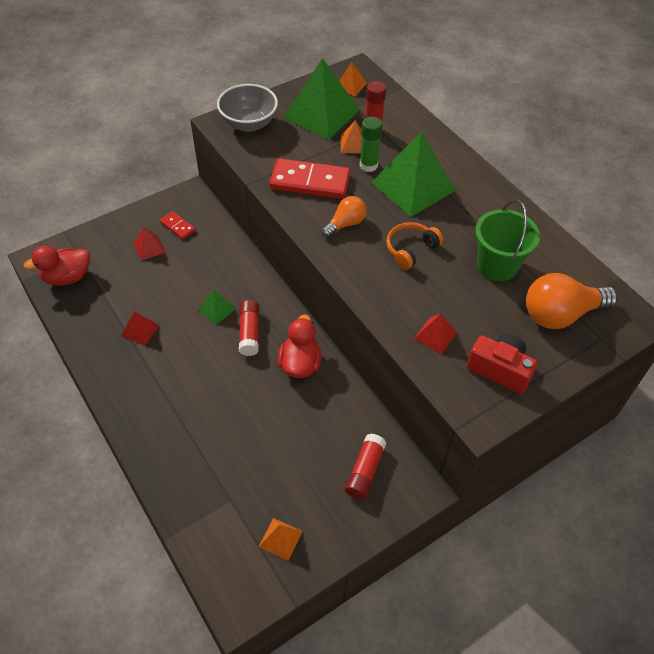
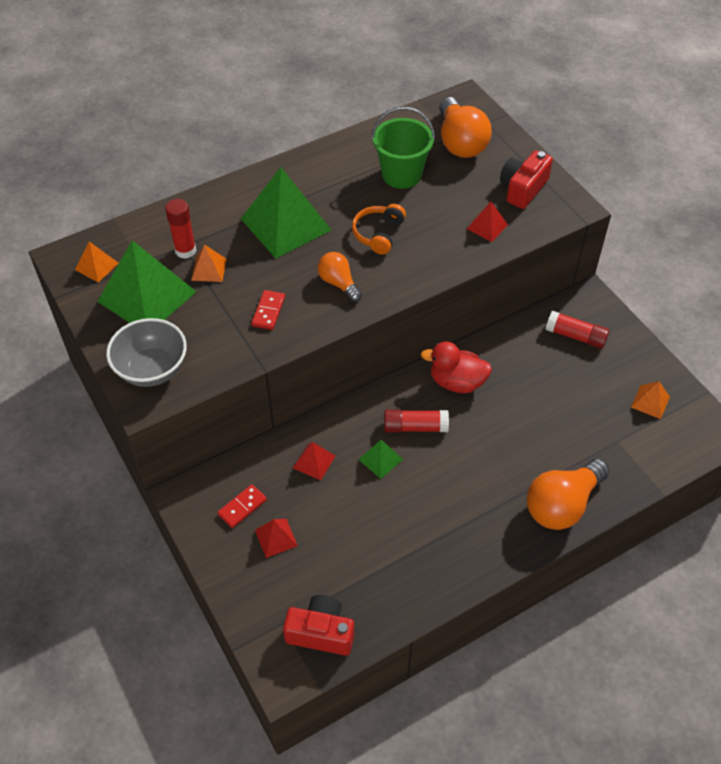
camera: 85 degrees left, 0 degrees up
red duck [23,245,90,286] -> red camera [283,595,354,656]
red pyramid [121,311,159,346] -> red pyramid moved to [293,442,335,480]
red domino [269,158,350,199] -> red domino [251,290,285,330], size x0.51
green glue stick [360,117,382,172] -> none
orange headphones [386,222,444,270] -> orange headphones turned 60 degrees clockwise [352,204,406,255]
none -> orange light bulb [527,459,610,530]

